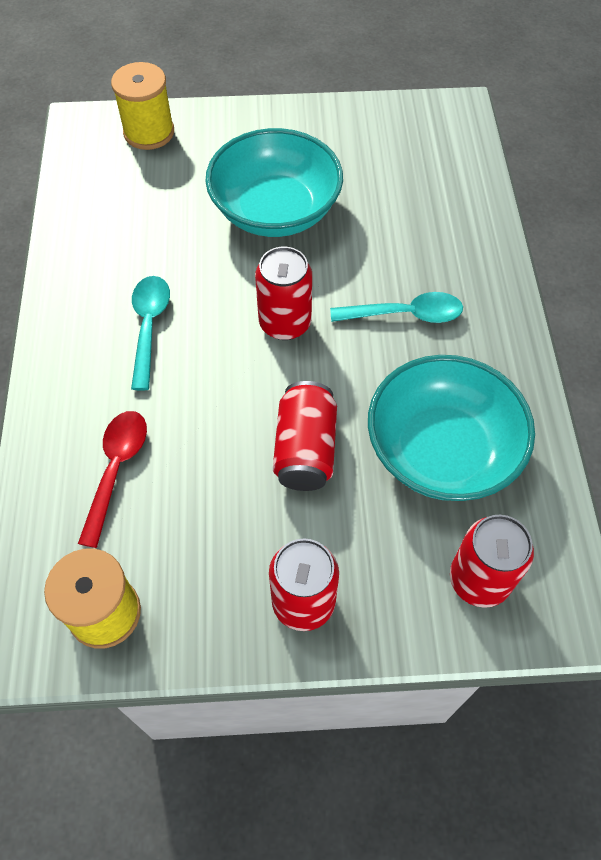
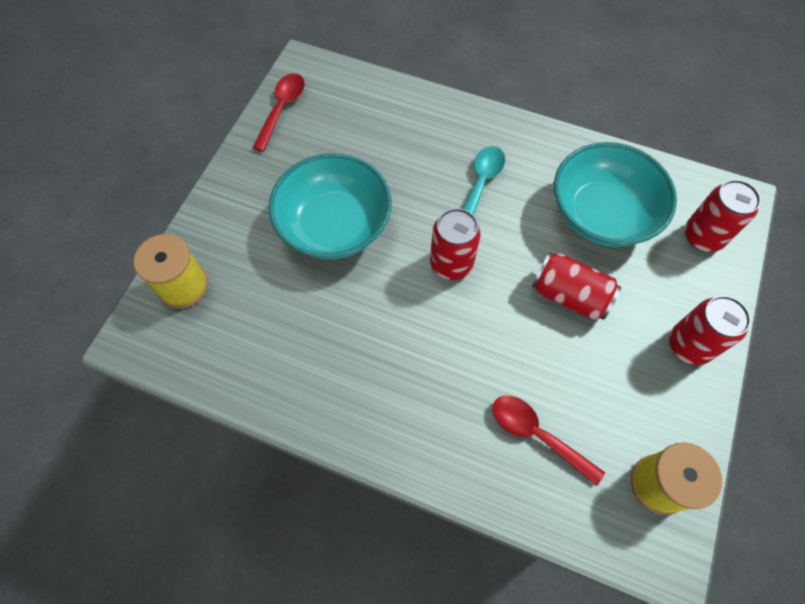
camera: 65 degrees left, 5 degrees up
turquoise spoon [131,276,170,391] -> none
none -> red spoon [252,73,305,152]

